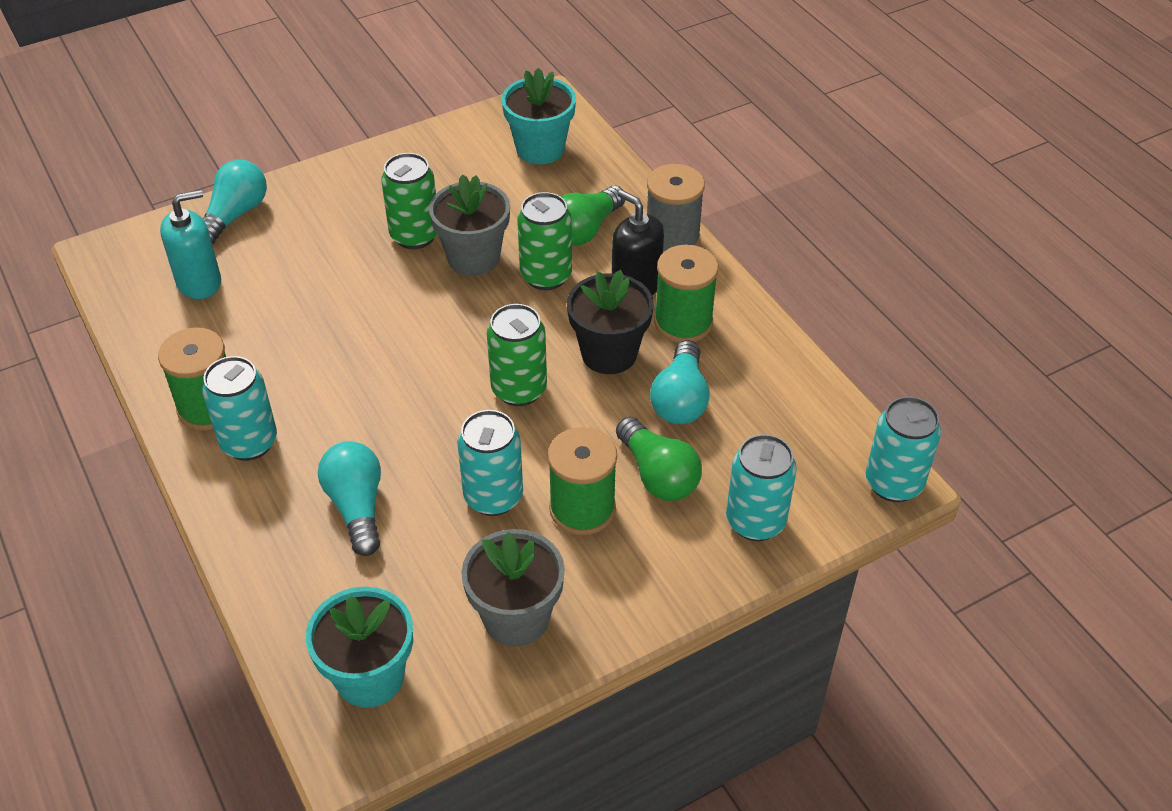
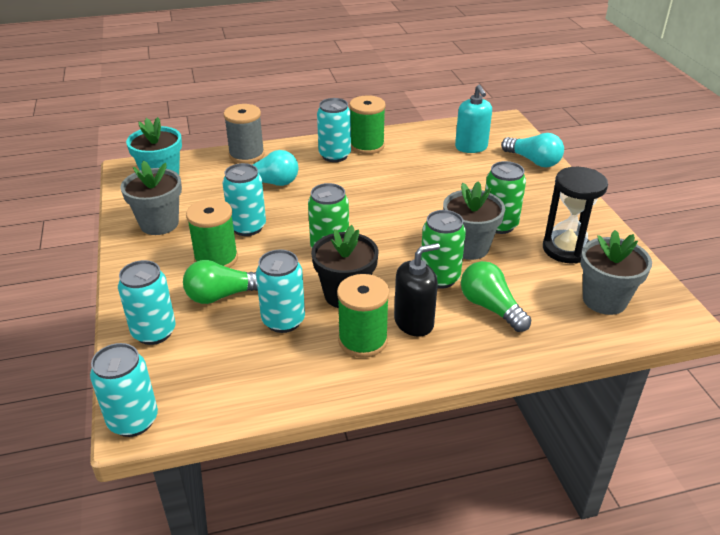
camera: 105 degrees right, 10 degrees down
turquoise flower pot [501,67,576,164] -> grey flower pot [581,230,652,315]
grey spool [647,164,705,252] -> grey spool moved to [224,104,265,164]
turquoise light bulb [650,340,710,424] -> turquoise can [256,249,305,333]
none -> black hourglass [543,167,608,264]

